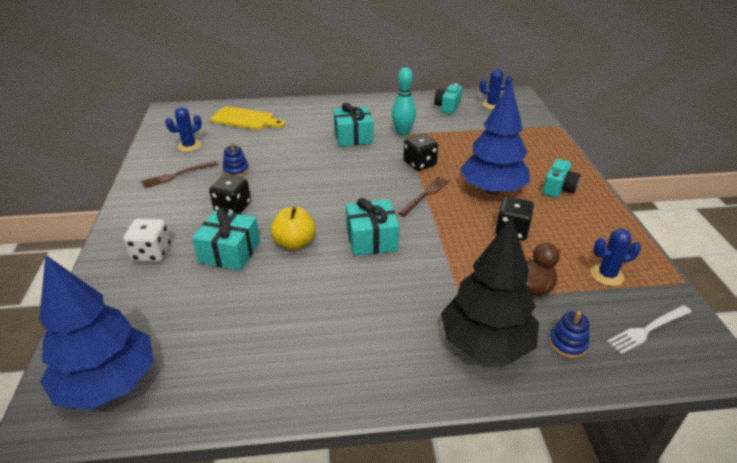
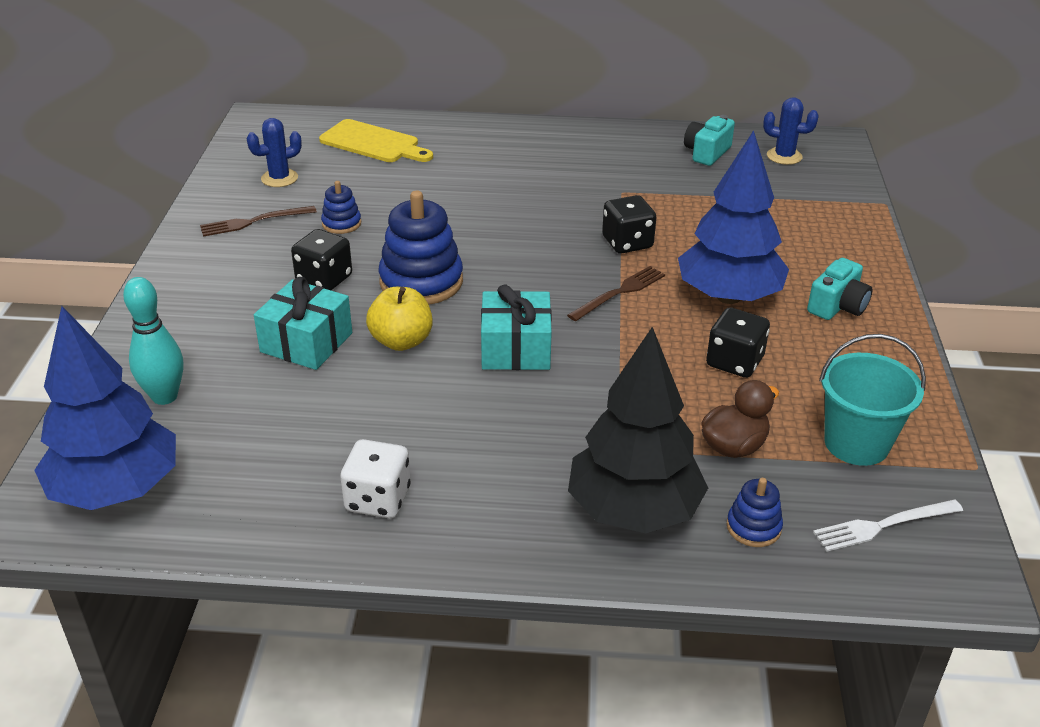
camera: 10 degrees right, 0 degrees up
white dice [123,219,171,262] -> white dice moved to [340,439,411,518]
turquoise gift [333,103,373,147] -> none
turquoise bowling pin [392,67,416,136] -> turquoise bowling pin moved to [123,277,183,405]
blue cactus [591,228,641,286] -> turquoise bucket [819,334,926,466]
none -> blue stacking toy [379,191,463,305]

